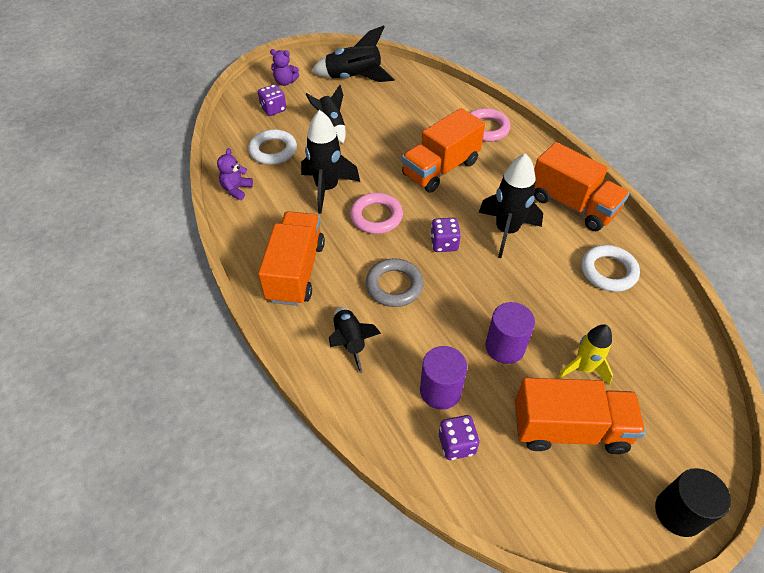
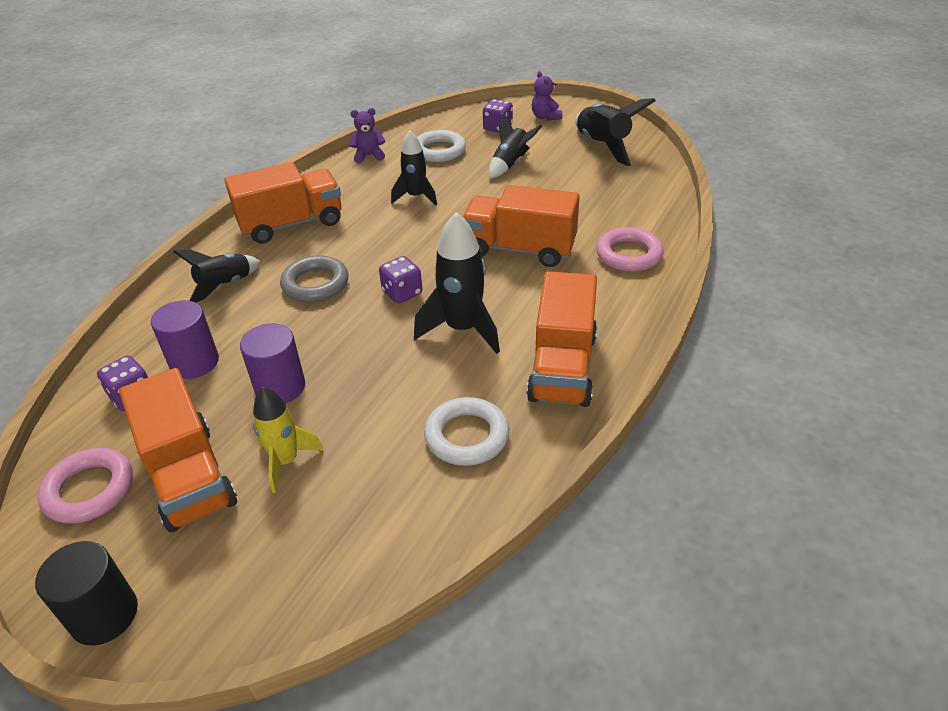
camera: 60 degrees right, 10 degrees down
black rocket [301,110,360,214] -> black rocket [391,130,437,205], size x0.66
pink ring [350,193,403,234] -> pink ring moved to [38,448,133,524]

